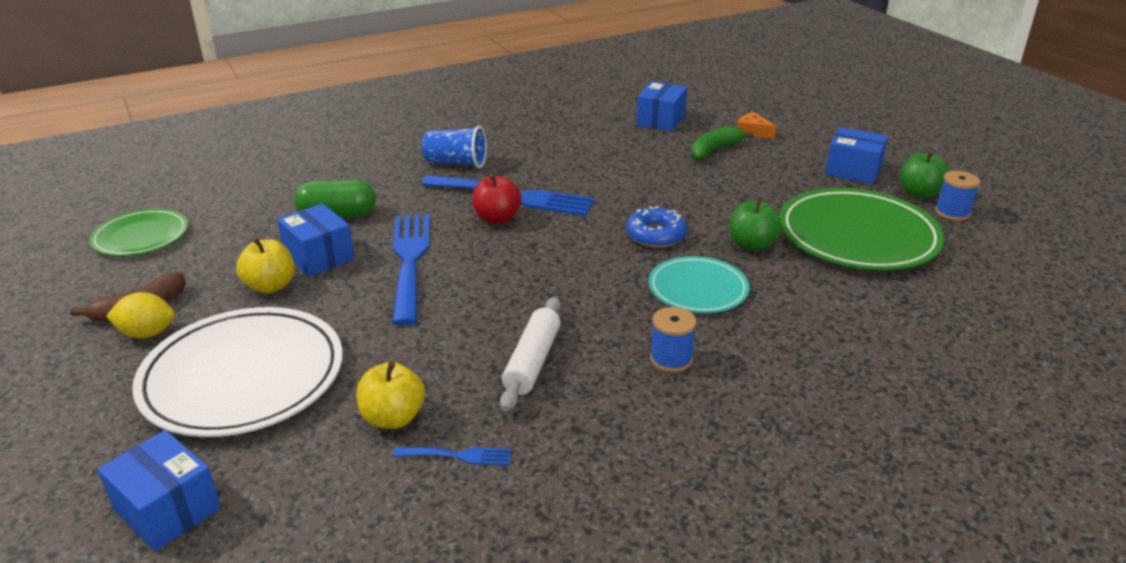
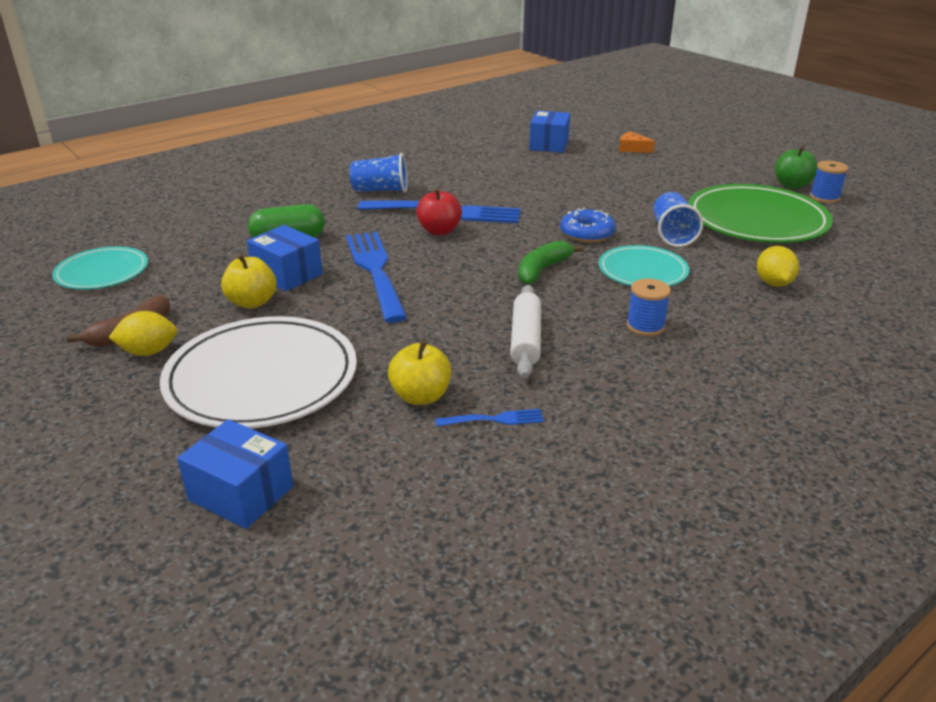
camera: 10 degrees left, 0 degrees up
green plate [89,209,188,256] -> turquoise plate [52,246,148,290]
green banana [691,126,754,160] -> green banana moved to [518,241,584,285]
green apple [729,196,782,251] -> blue cup [653,192,703,247]
blue box [825,127,888,184] -> none
none -> yellow lemon [757,246,799,287]

